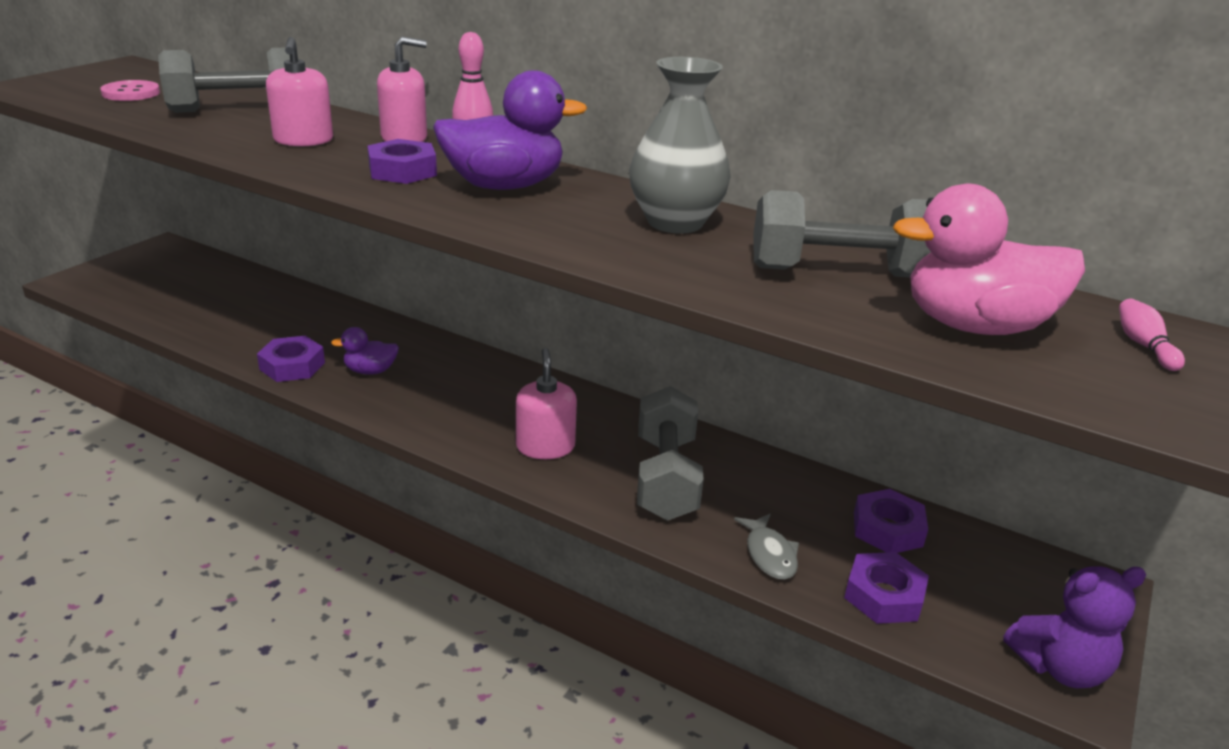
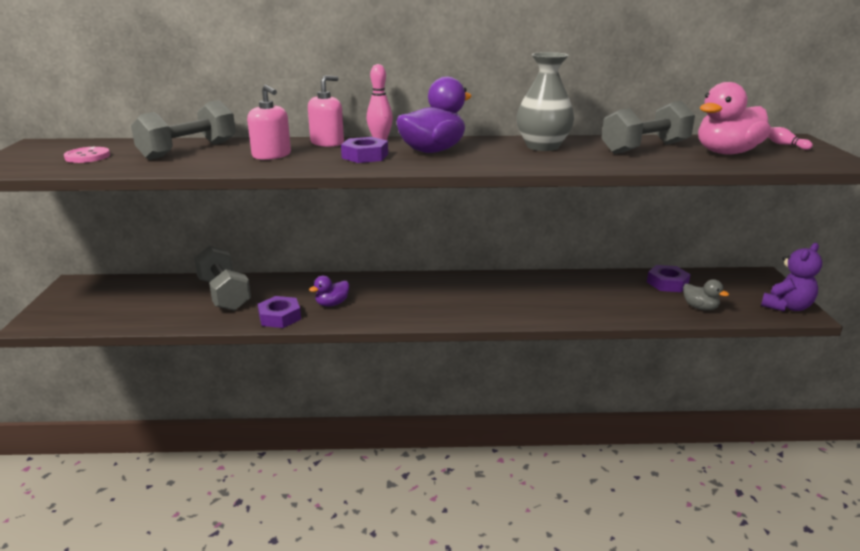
camera: 30 degrees left, 5 degrees down
pink soap dispenser [516,348,577,459] -> none
grey dumbbell [637,386,704,521] -> grey dumbbell moved to [194,246,251,311]
grey fish [734,514,799,579] -> none
purple nut [844,552,929,624] -> grey duck [683,279,729,310]

